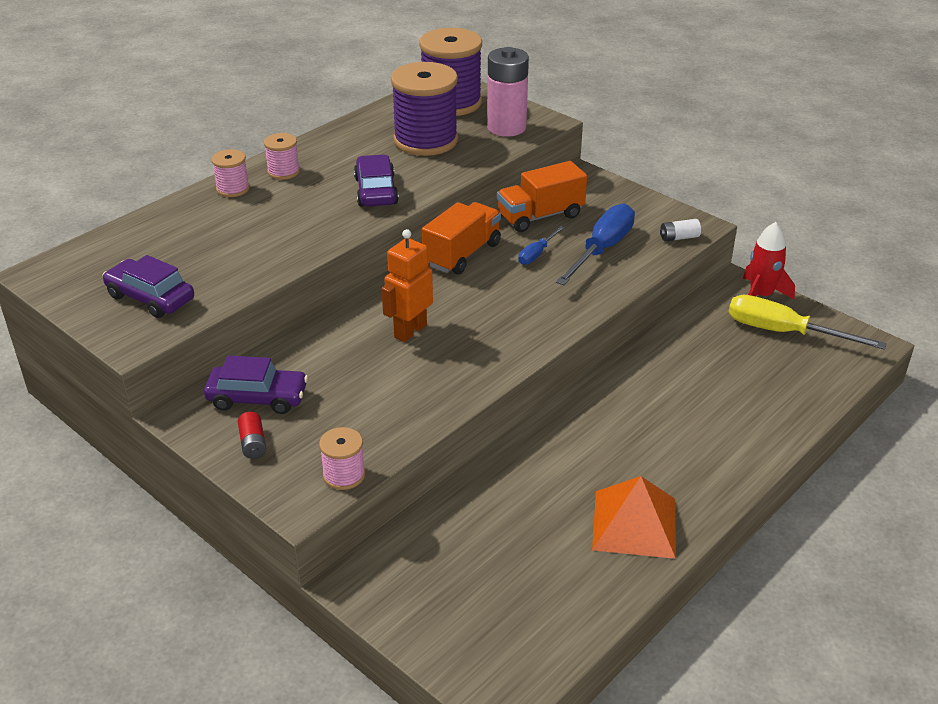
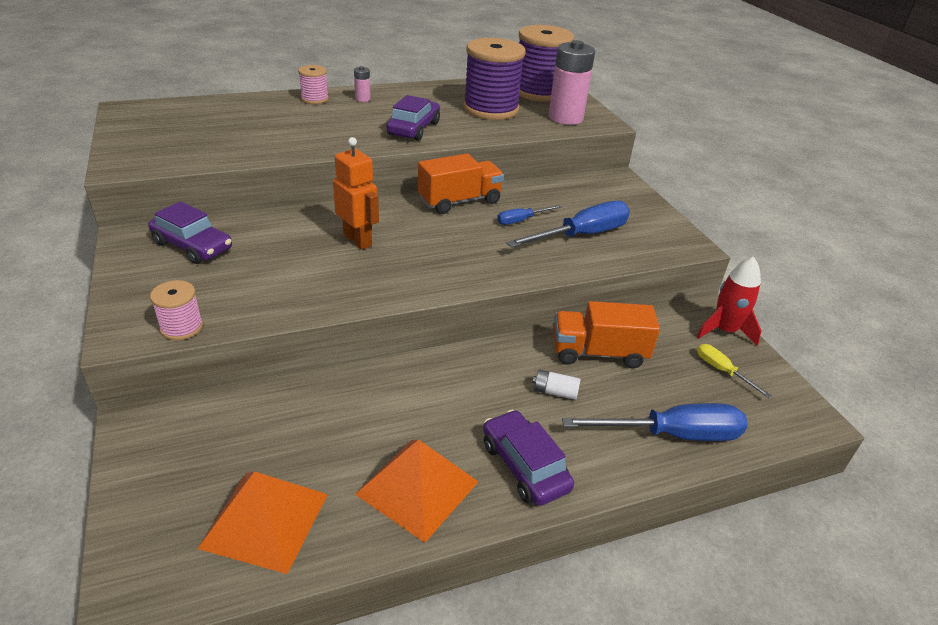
camera: 25 degrees right, 0 degrees up
purple car [102,255,194,318] -> purple car moved to [483,410,574,506]
red battery [238,412,266,459] -> none
pink spool [264,133,300,180] -> pink battery [354,66,371,102]
orange robot [382,229,433,342] -> orange robot turned 75 degrees clockwise [333,137,379,250]
orange truck [497,161,587,232] -> orange truck moved to [553,301,660,369]
white battery [660,219,701,241] -> white battery moved to [532,369,581,400]
yellow screwdriver [728,295,887,350] -> yellow screwdriver [697,344,772,398], size x0.51
none -> orange pyramid [197,471,328,574]
none -> blue screwdriver [562,403,748,441]

